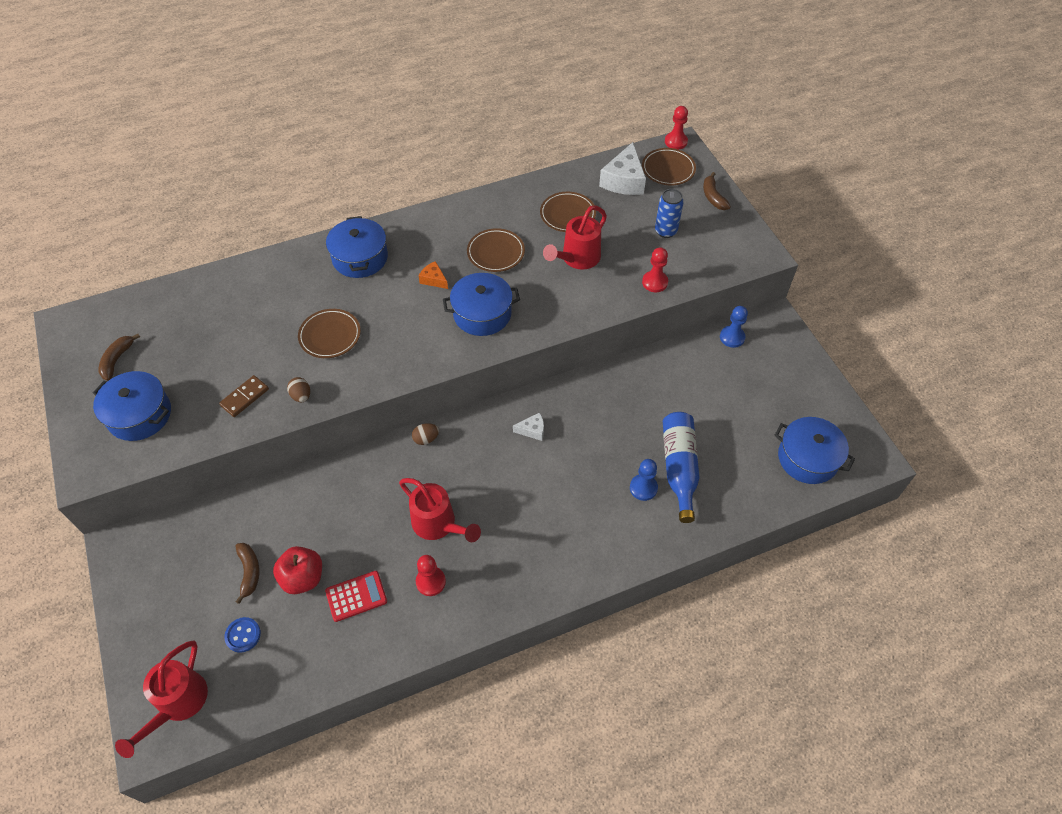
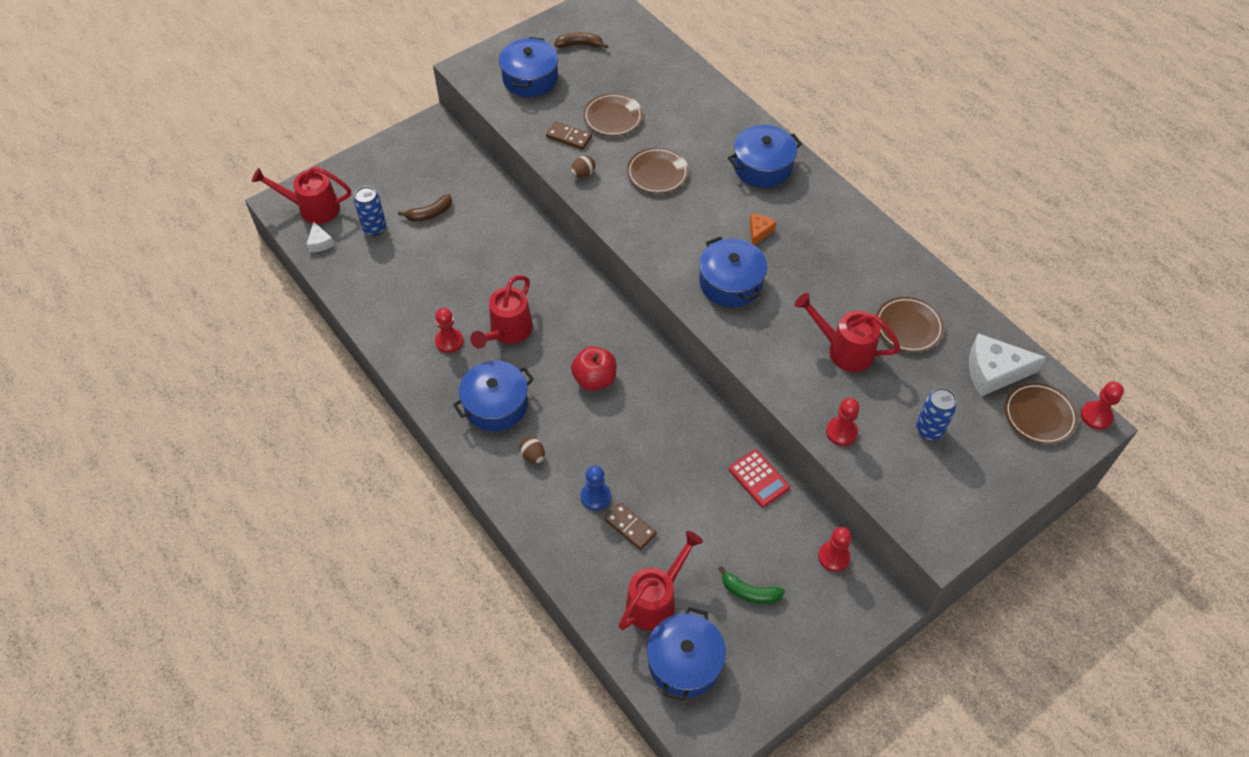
camera: 75 degrees right, 0 degrees up
blue button [224,617,261,653] -> blue can [354,186,386,236]
red apple [273,546,322,594] -> red apple moved to [571,346,616,391]
red calculator [325,571,387,622] -> red calculator moved to [729,450,790,507]
brown egg [412,423,439,445] -> brown egg moved to [519,437,545,464]
brown plate [467,228,525,272] -> brown plate moved to [583,93,643,136]
white cheese [513,412,544,441] -> white cheese moved to [306,221,335,252]
blue bottle [663,412,700,523] -> brown domino [604,503,657,550]
brown banana [703,172,731,210] -> none
blue pawn [720,306,748,348] -> red pawn [818,527,851,572]
none -> blue pot [453,361,534,431]
none -> red watering can [618,531,703,631]
none -> green banana [718,566,785,604]

